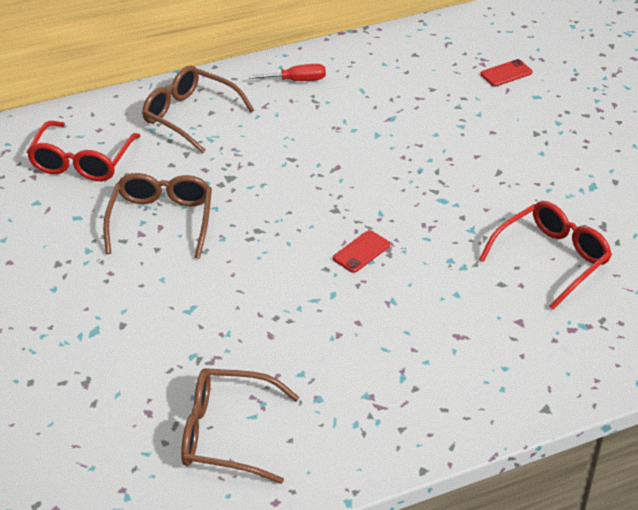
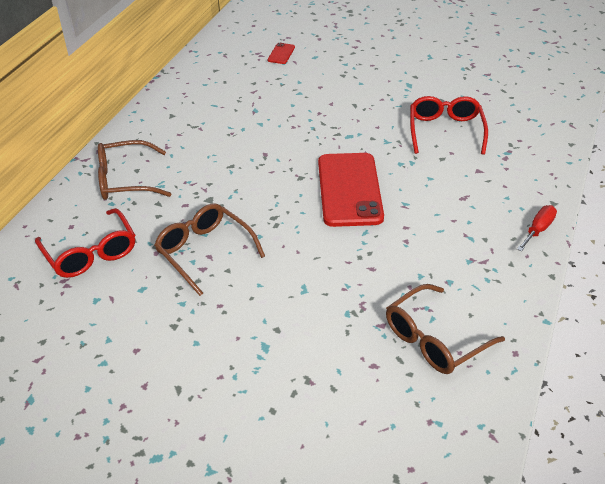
camera: 45 degrees left, 0 degrees up
red screwdriver [248,64,326,81] -> red screwdriver moved to [517,205,557,251]
red phone [333,230,390,273] -> red phone [318,153,384,227], size x2.40

